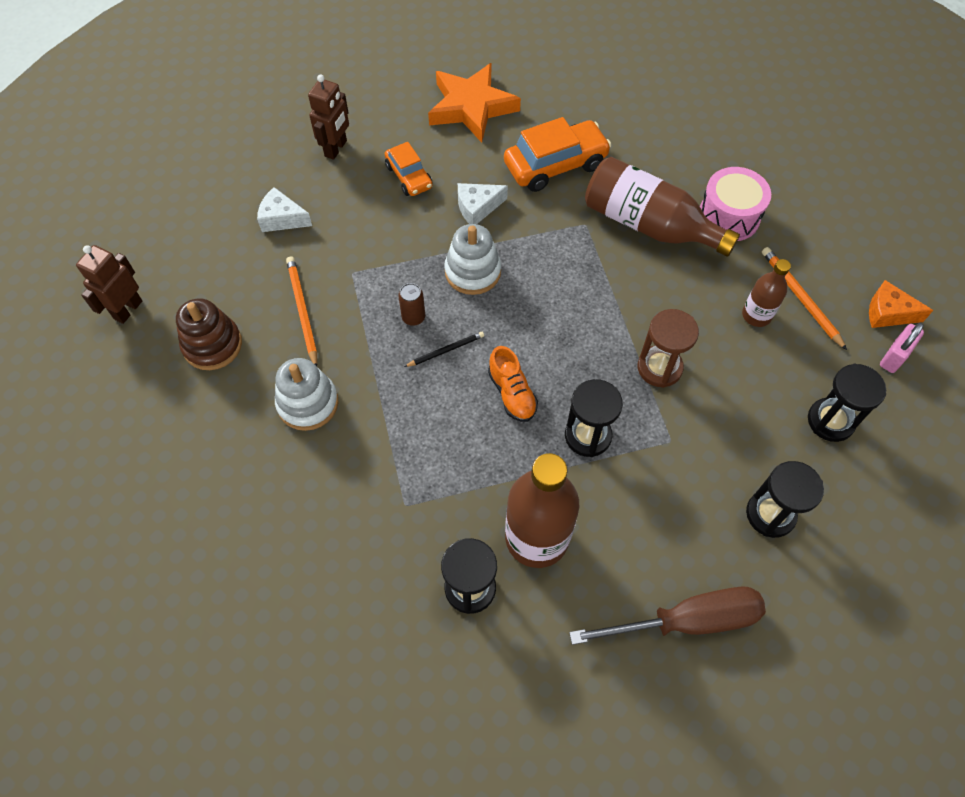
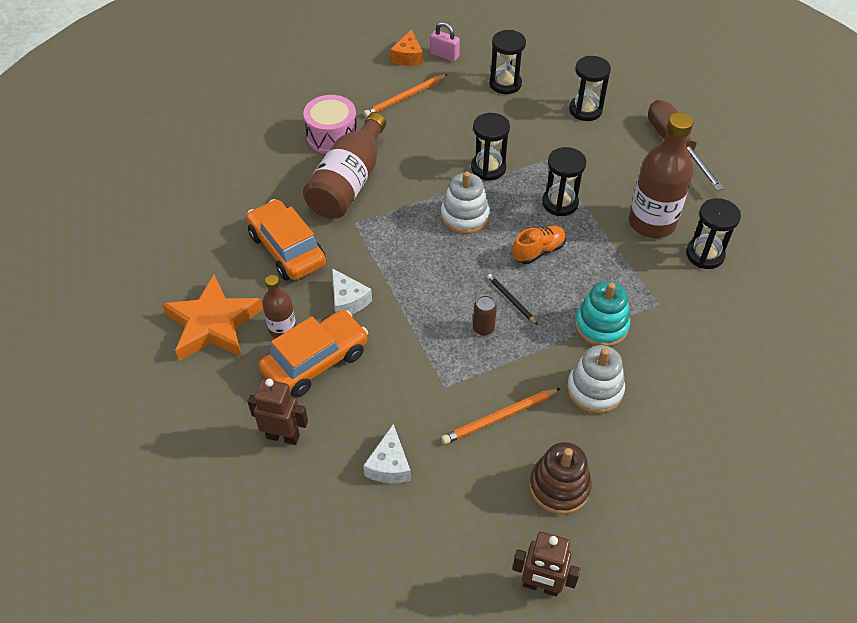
camera: 100 degrees left, 10 degrees down
orange car [385,142,433,196] -> orange car [259,310,368,398], size x1.67
white stacking toy [444,224,501,295] -> white stacking toy moved to [441,172,490,234]
brown hourglass [637,309,699,388] -> black hourglass [471,113,510,180]
brown bottle [742,259,791,327] -> brown bottle moved to [262,275,296,338]
none -> turquoise stacking toy [575,281,630,347]

